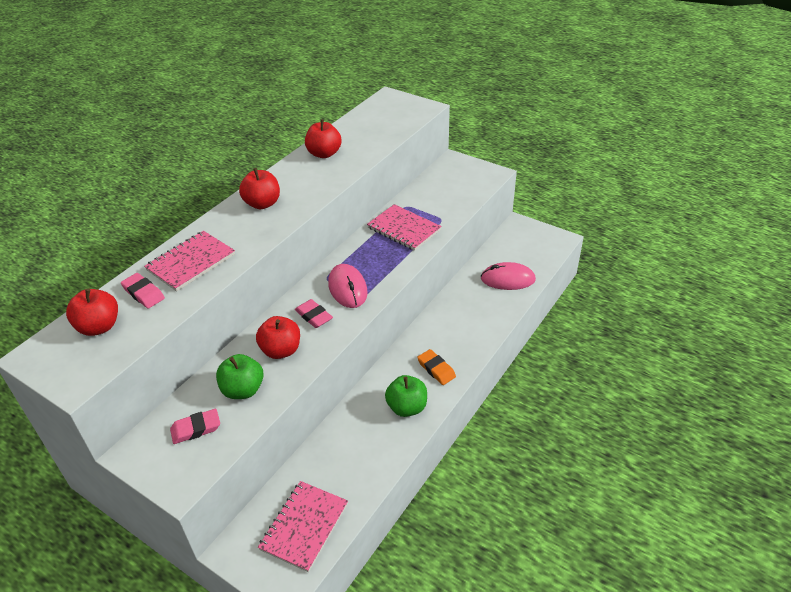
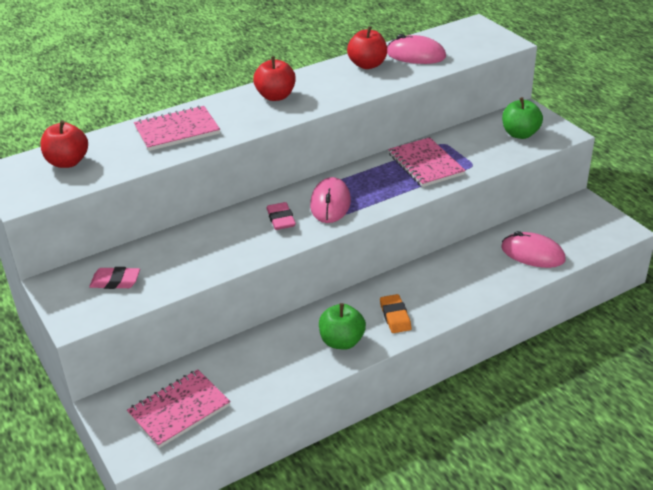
camera: 25 degrees right, 5 degrees down
pink eraser [121,273,165,308] -> none
green apple [216,354,264,399] -> green apple moved to [502,97,543,139]
red apple [256,316,300,359] -> none
none -> pink mouse [387,34,446,64]

